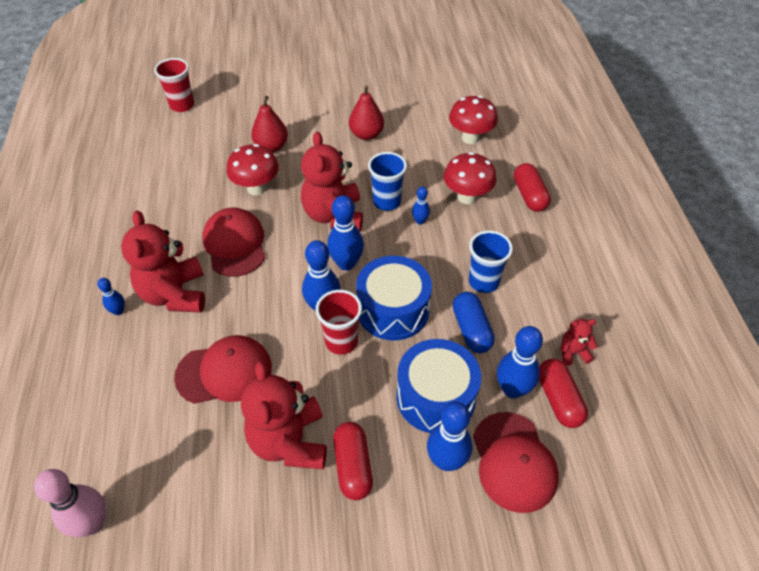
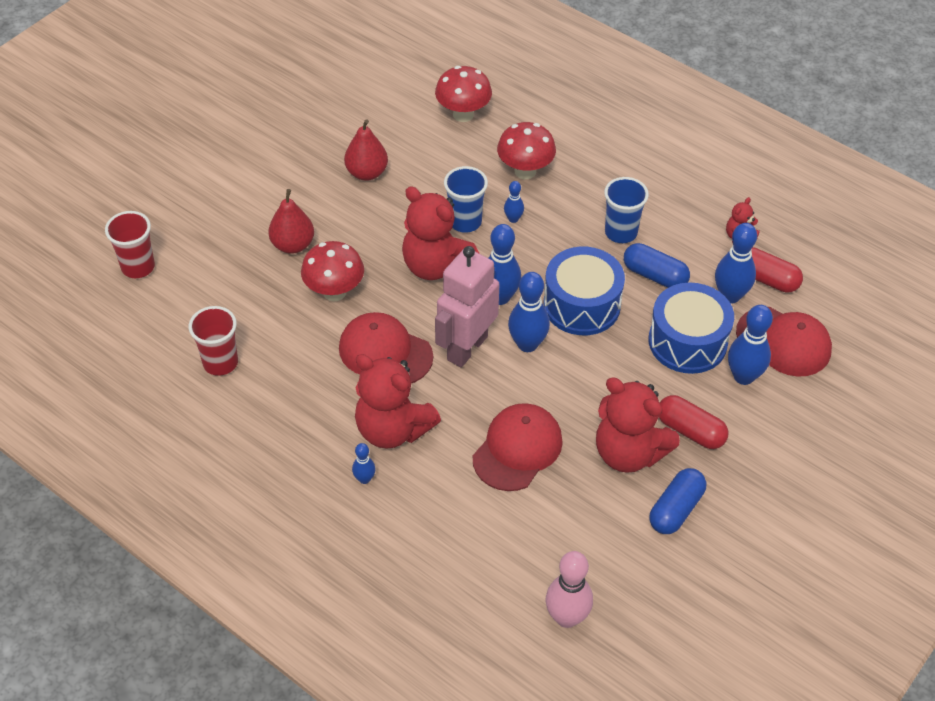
camera: 45 degrees left, 0 degrees up
red cup [316,290,362,355] -> red cup moved to [189,306,238,376]
red capsule [514,163,551,212] -> none
none -> pink robot [435,246,500,367]
none -> blue capsule [649,468,706,534]

